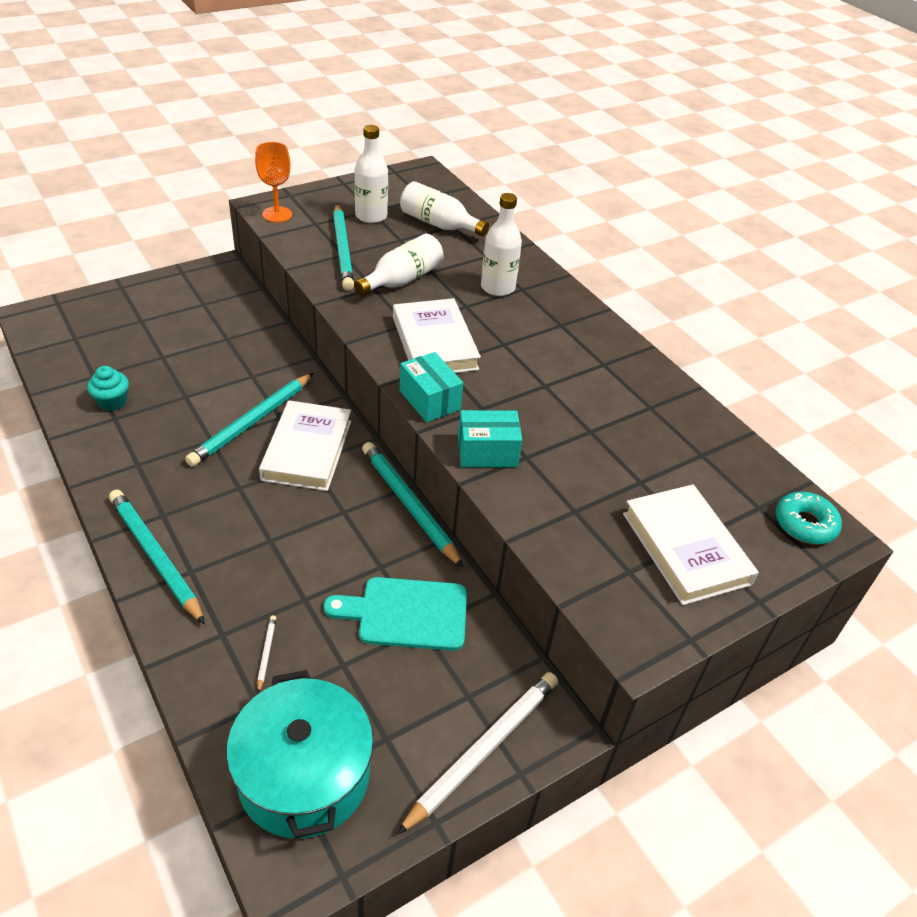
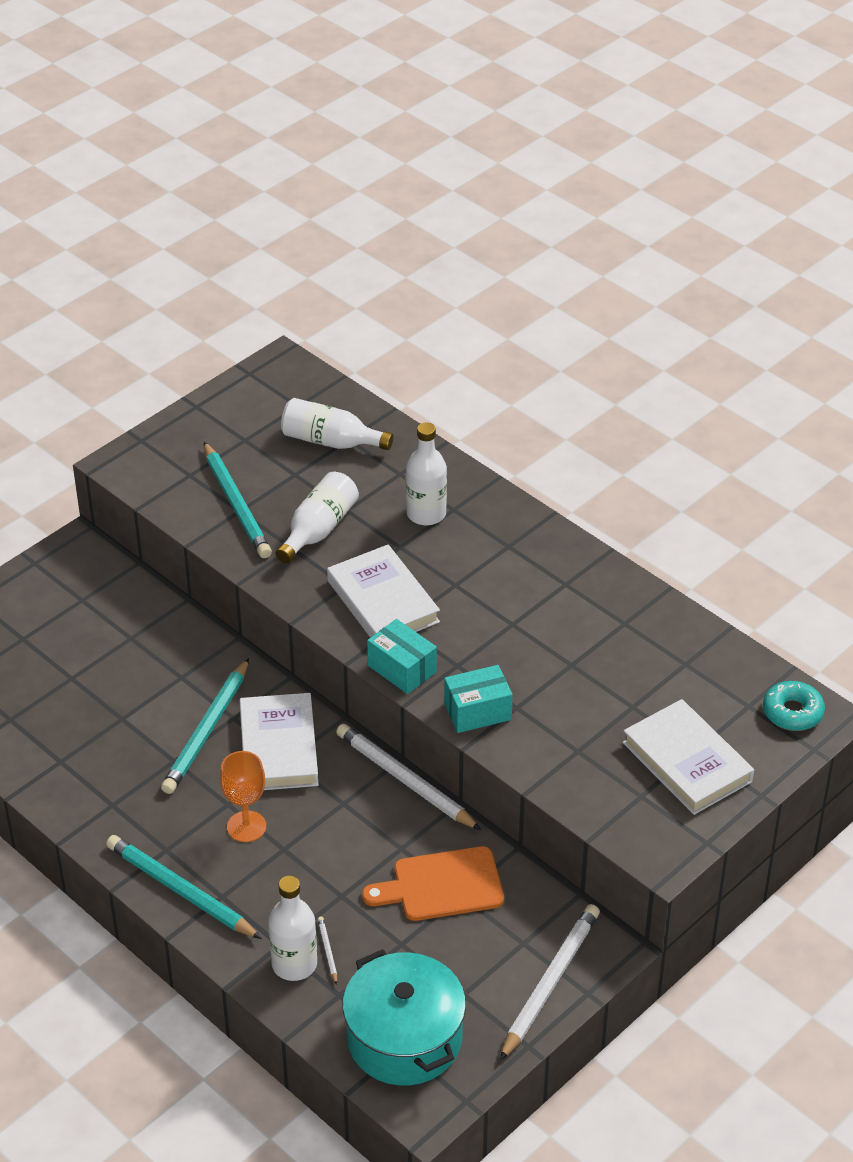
camera: 10 degrees left, 0 degrees up
turquoise cupcake [87,366,129,411] -> none
orange goblet [255,142,292,223] -> orange goblet moved to [220,751,266,842]
turquoise cutting board [323,577,467,651] -> orange cutting board [362,846,504,921]
white bottle [354,125,388,223] -> white bottle moved to [268,876,317,981]
turquoise pencil [362,442,463,568] -> white pencil [336,724,481,830]

